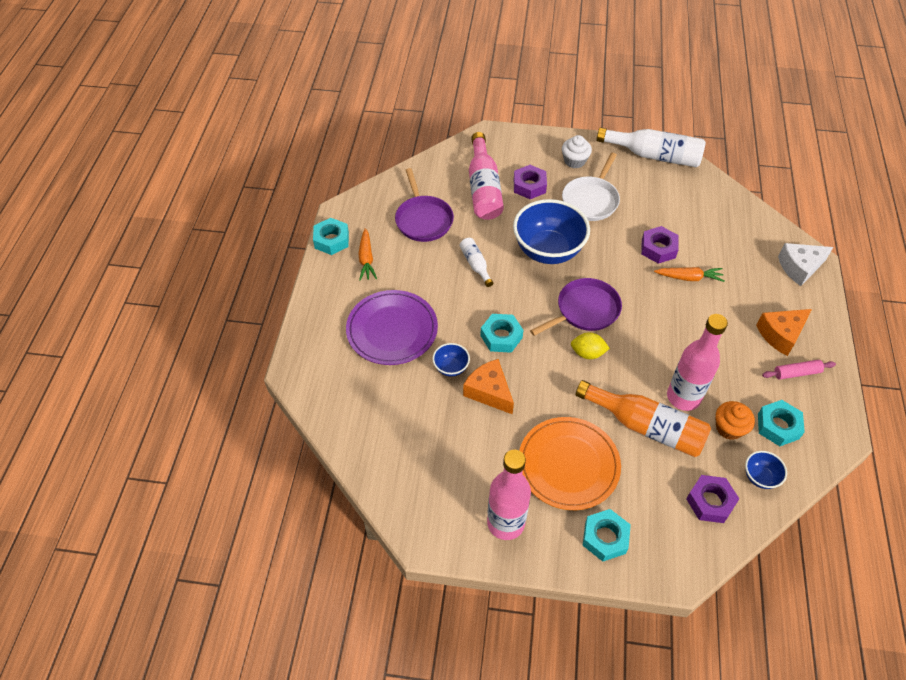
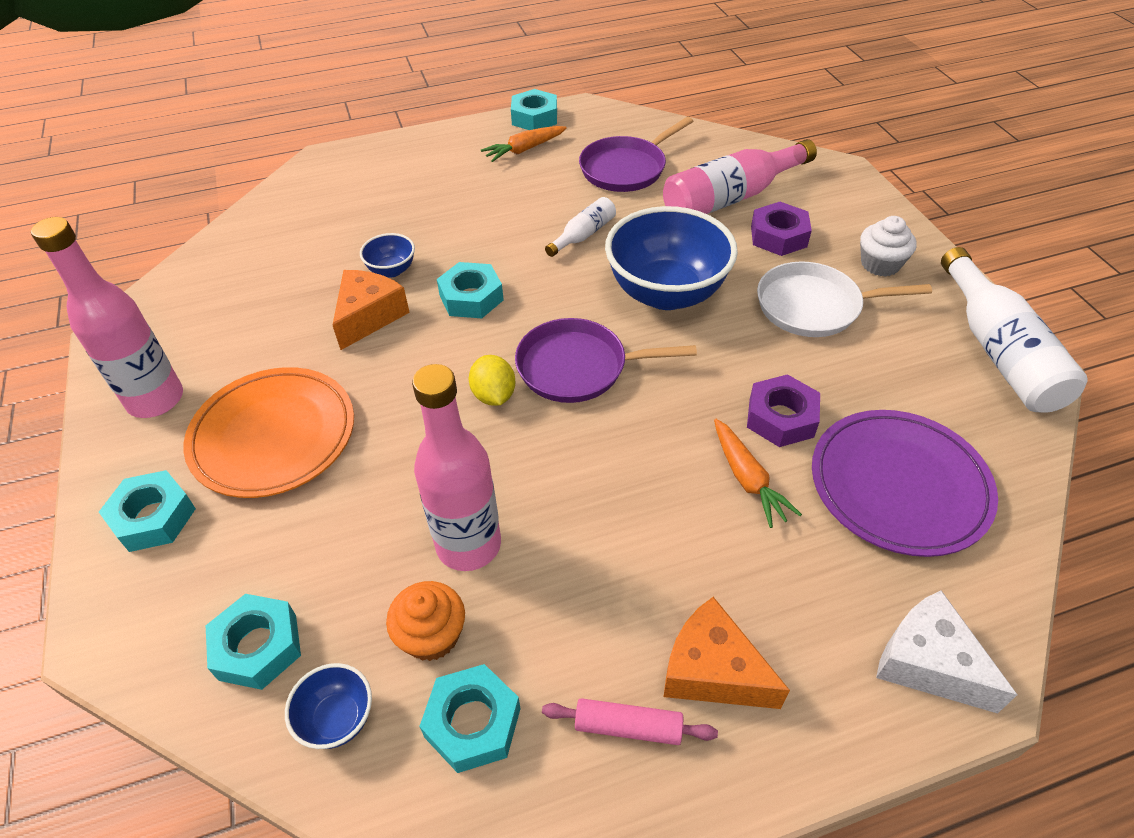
camera: 65 degrees right, 5 degrees down
purple plate [346,290,438,365] -> purple plate moved to [812,410,998,557]
purple pan [530,278,622,336] -> purple pan turned 150 degrees clockwise [515,318,697,403]
orange bottle [575,380,711,457] -> none
purple nut [686,475,739,523] -> turquoise nut [206,594,301,690]
pink rolling pin [762,360,836,380] -> pink rolling pin turned 45 degrees counterclockwise [542,698,718,745]

